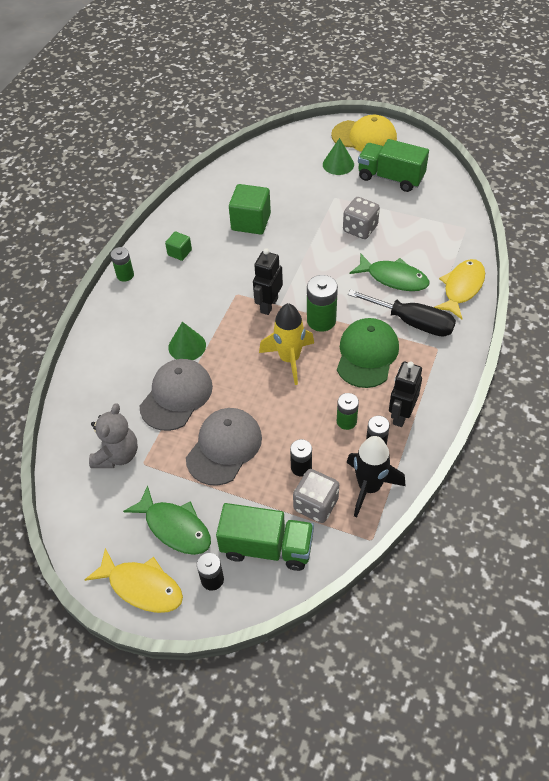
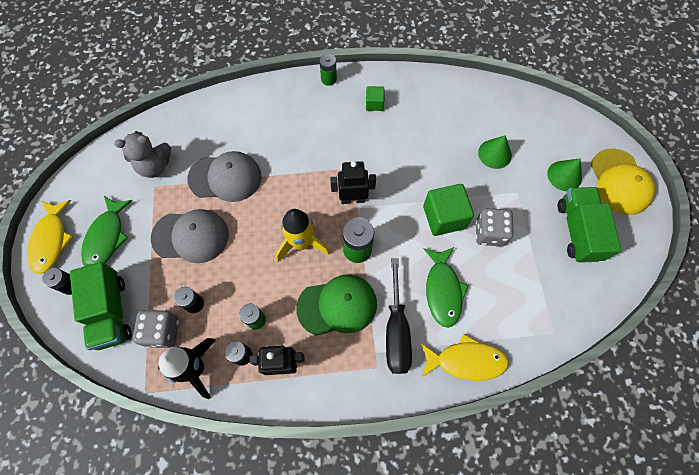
camera: 60 degrees right, 15 degrees up
green cone [168,322,206,360] -> green cone moved to [478,135,512,169]
green cube [229,184,271,235] -> green cube moved to [423,184,474,236]

